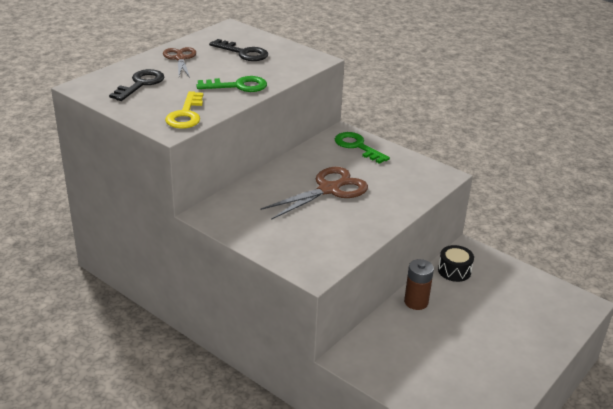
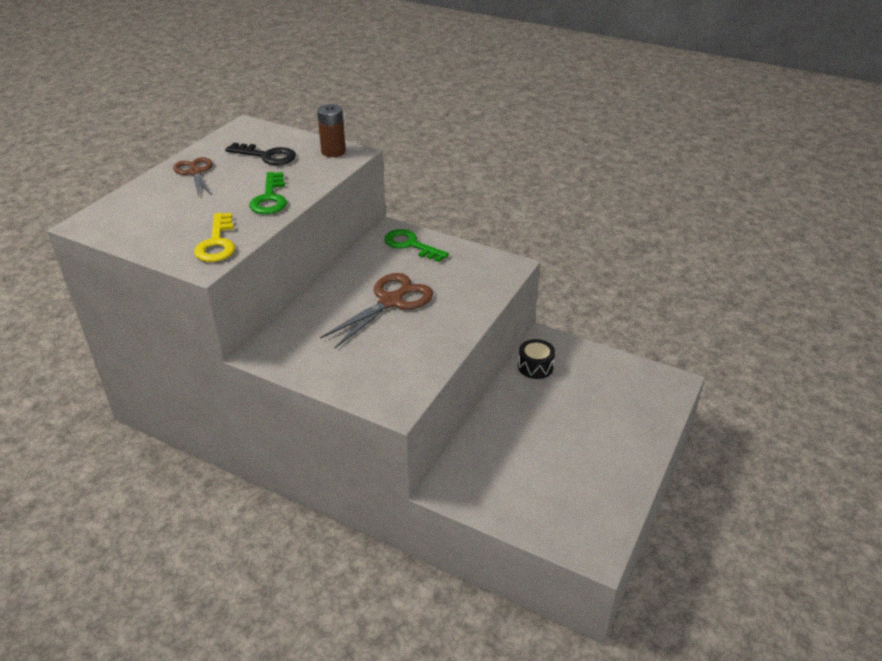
camera: 10 degrees left, 5 degrees up
black key [109,69,164,101] -> none
green key [196,76,267,92] -> green key turned 105 degrees clockwise [249,172,287,214]
brown battery [404,259,434,310] -> brown battery moved to [317,104,346,157]

